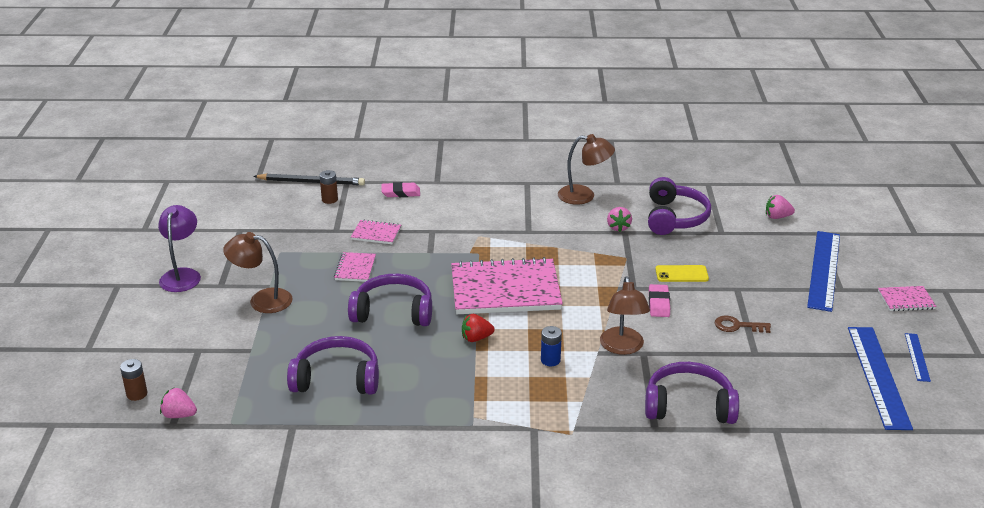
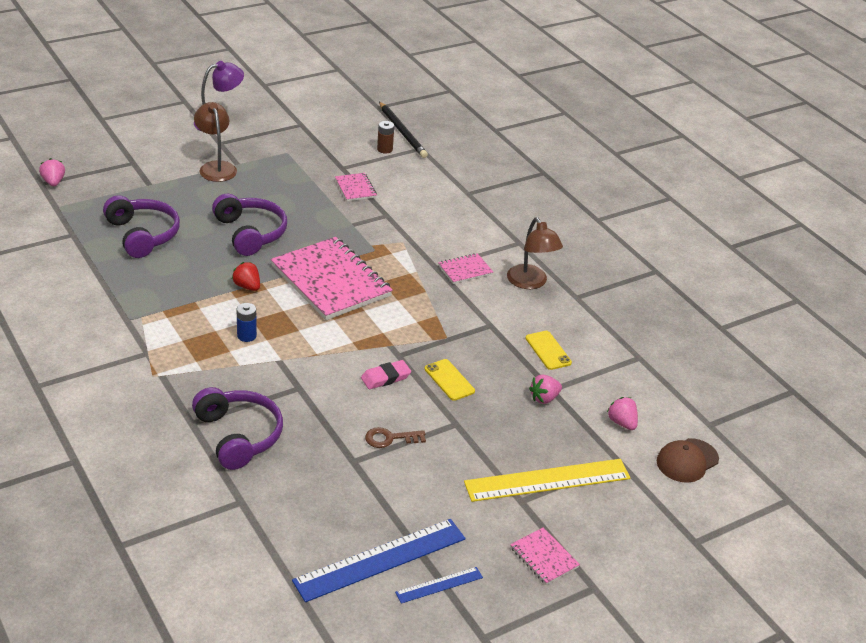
camera: 55 degrees right, 5 degrees up
brown battery [120,359,147,401] -> none
pink notebook [334,252,376,282] -> pink notebook moved to [438,253,493,284]
pink eraser [381,182,420,197] -> none
brown lamp [600,276,650,355] -> none
pink strawberry [607,207,632,232] -> pink strawberry moved to [529,374,562,404]
purple headphones [648,177,712,235] -> yellow phone [525,331,572,370]
brown key [715,316,771,333] -> brown key turned 75 degrees counterclockwise [365,427,426,448]
blue ruler [807,231,840,312] -> yellow ruler [464,459,631,502]
none -> brown cap [657,438,719,483]

